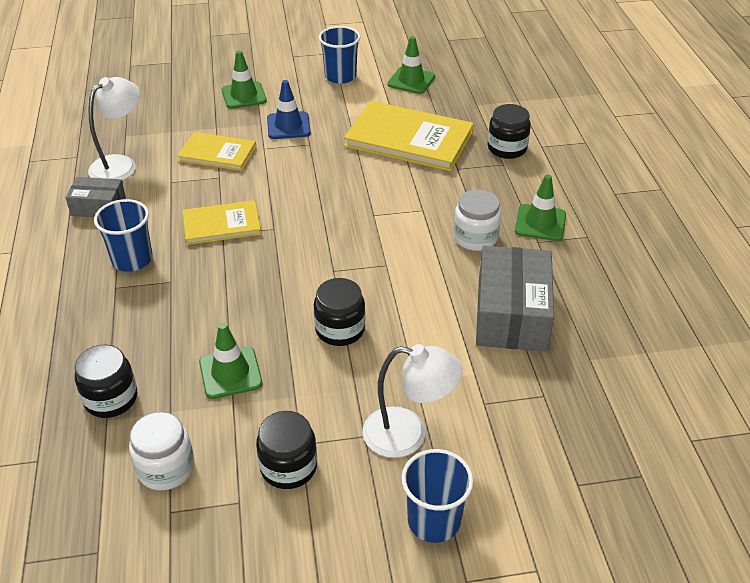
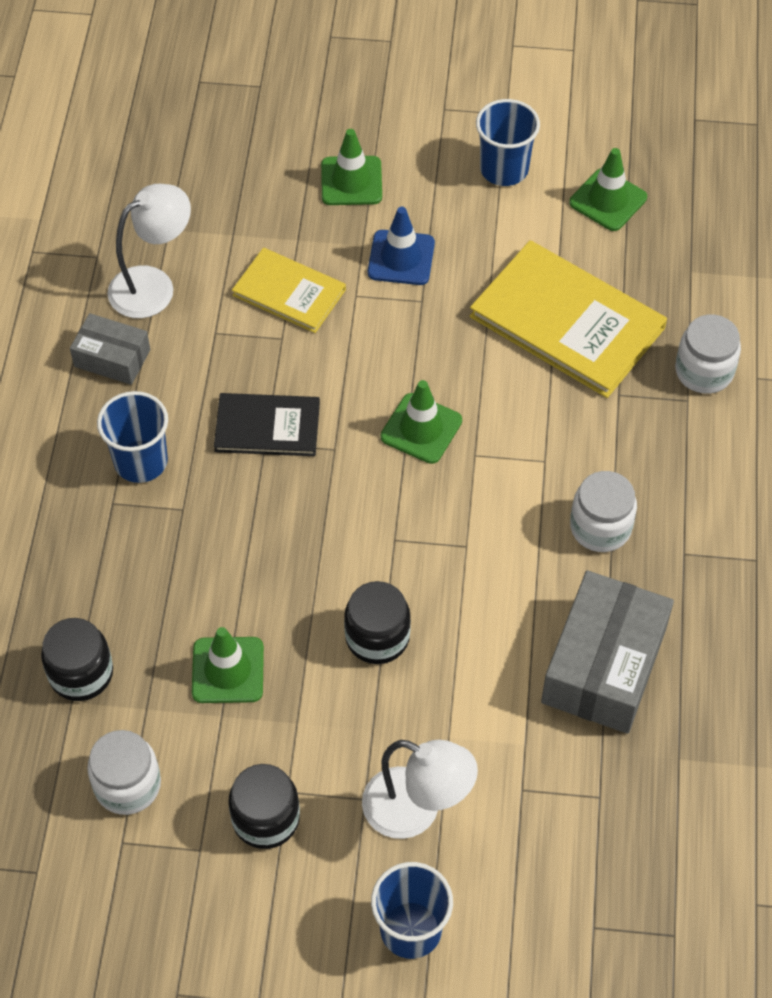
camera: 15 degrees right, 15 degrees up
yellow book [183,200,261,245] -> black book [214,393,320,456]
black jar [488,104,531,159] -> white jar [675,314,741,394]
green traffic cone [515,175,566,241] -> green traffic cone moved to [381,380,462,464]

